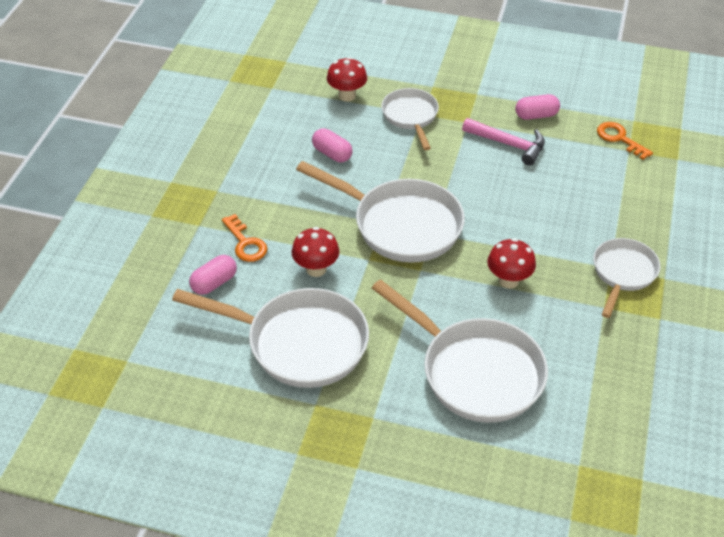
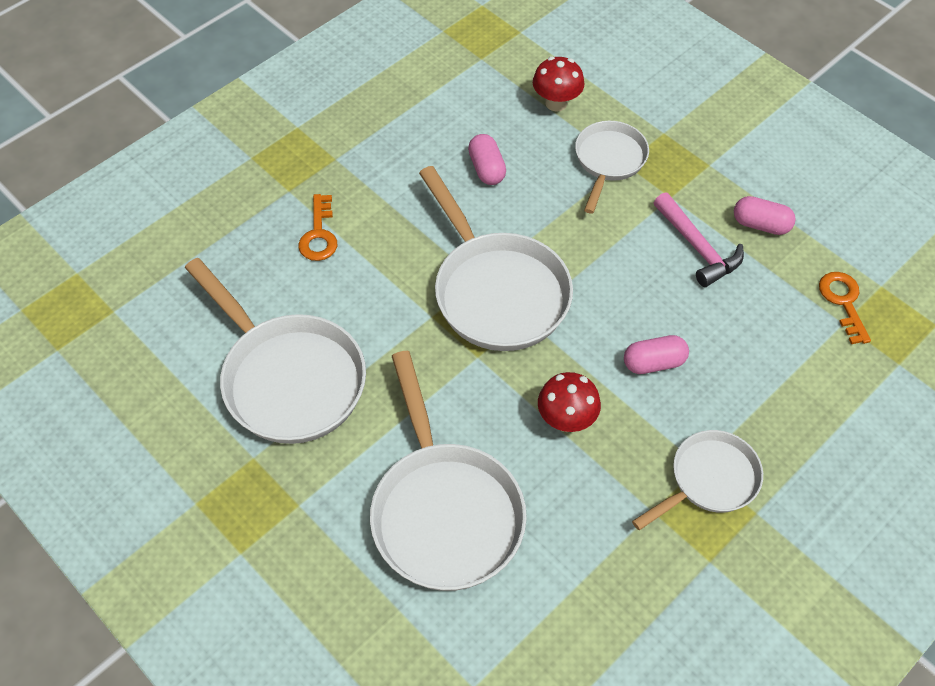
camera: 30 degrees right, 10 degrees up
pink capsule [189,255,237,295] -> pink capsule moved to [624,335,689,374]
red mushroom [292,227,339,277] -> none

